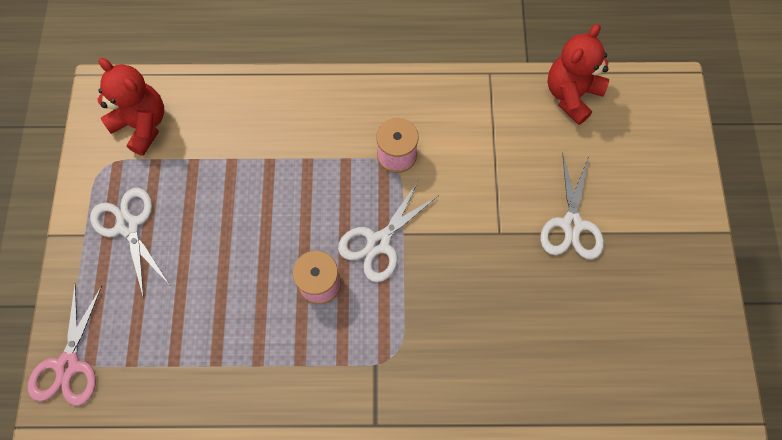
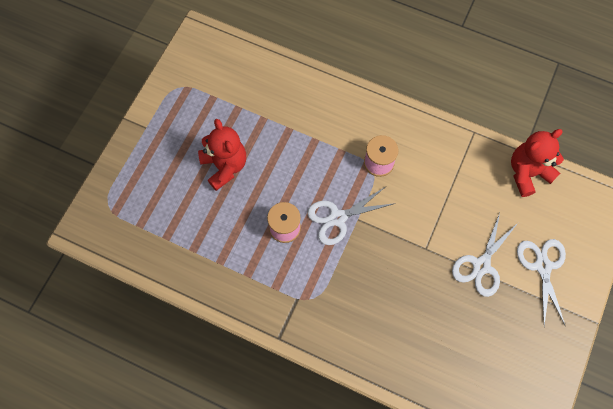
camera: 25 degrees right, 0 degrees up
pink scissors [28,284,102,406] -> none
white scissors [90,188,169,298] -> white scissors moved to [517,239,566,326]
red teddy bear [97,58,164,156] -> red teddy bear moved to [198,119,246,191]

